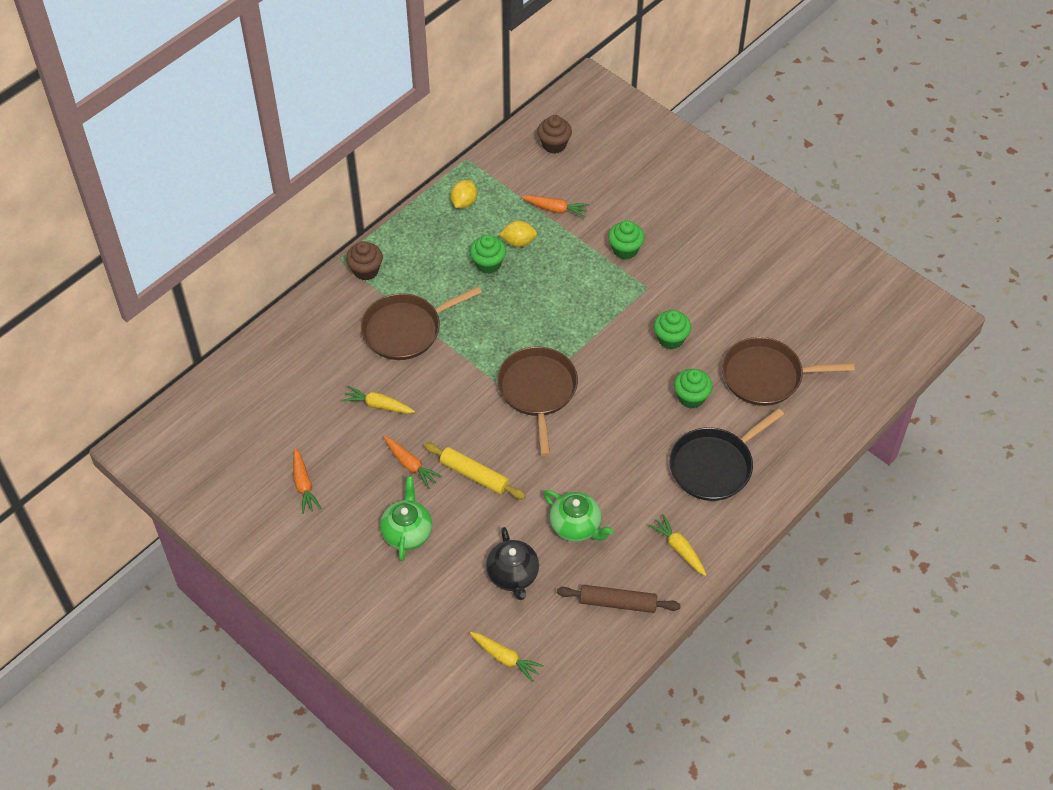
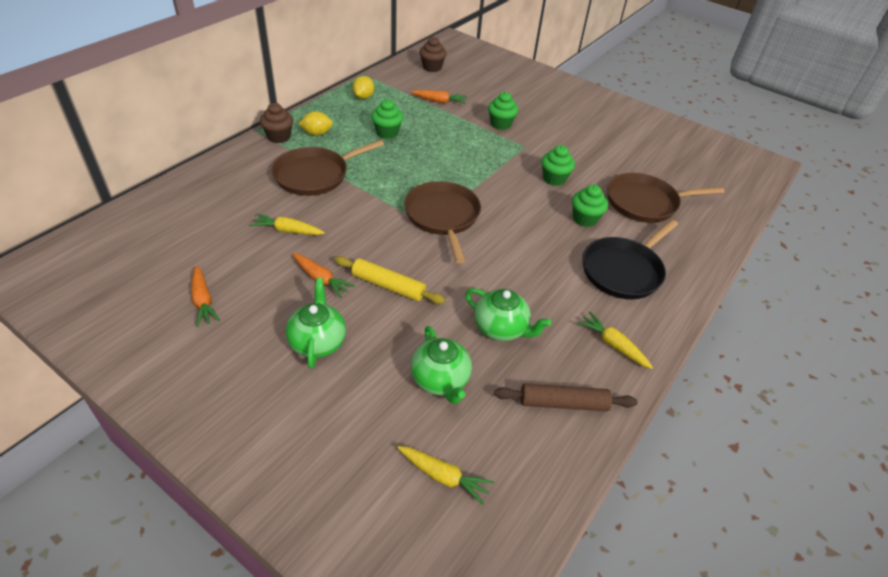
camera: 10 degrees left, 10 degrees down
black teapot [486,527,539,600] -> green teapot [411,326,472,404]
yellow lemon [499,221,537,247] -> yellow lemon moved to [298,111,333,136]

